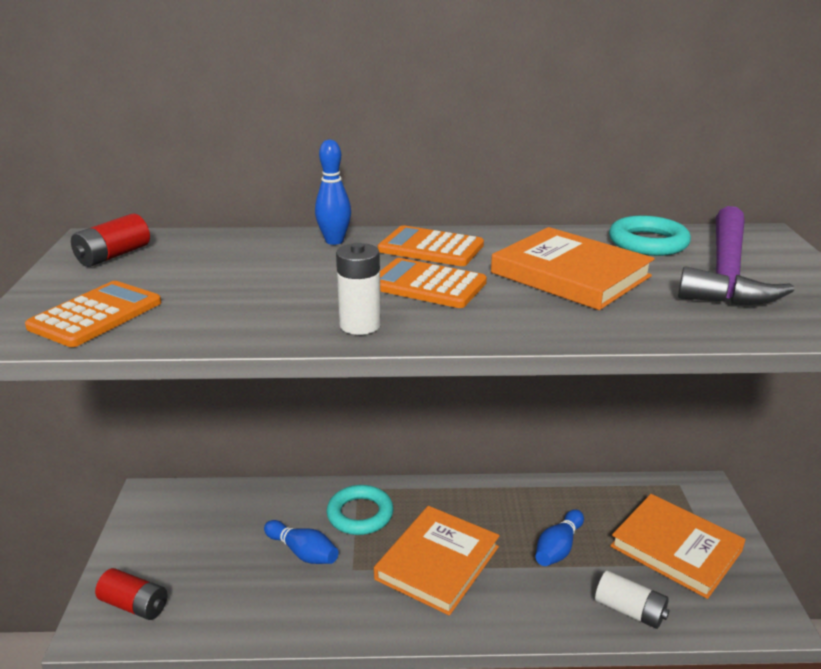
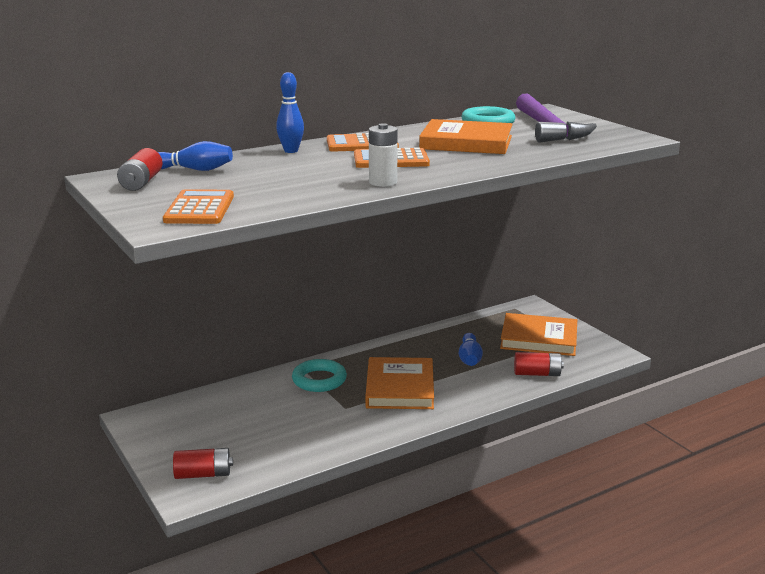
camera: 30 degrees left, 5 degrees down
blue bowling pin [264,520,339,564] -> blue bowling pin moved to [158,141,233,171]
white battery [595,570,670,629] -> red battery [514,352,564,376]

